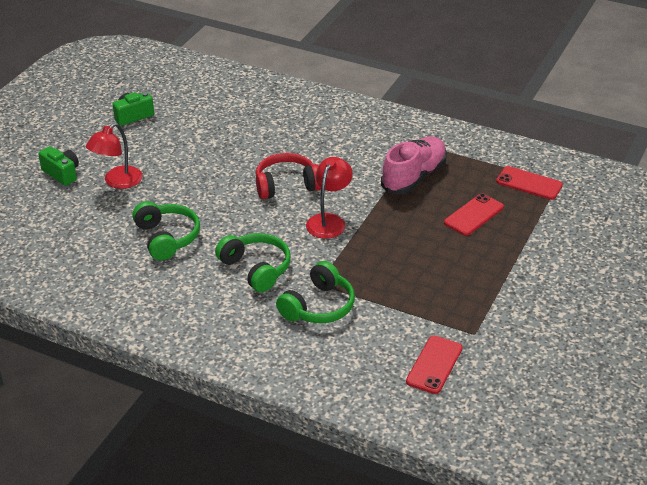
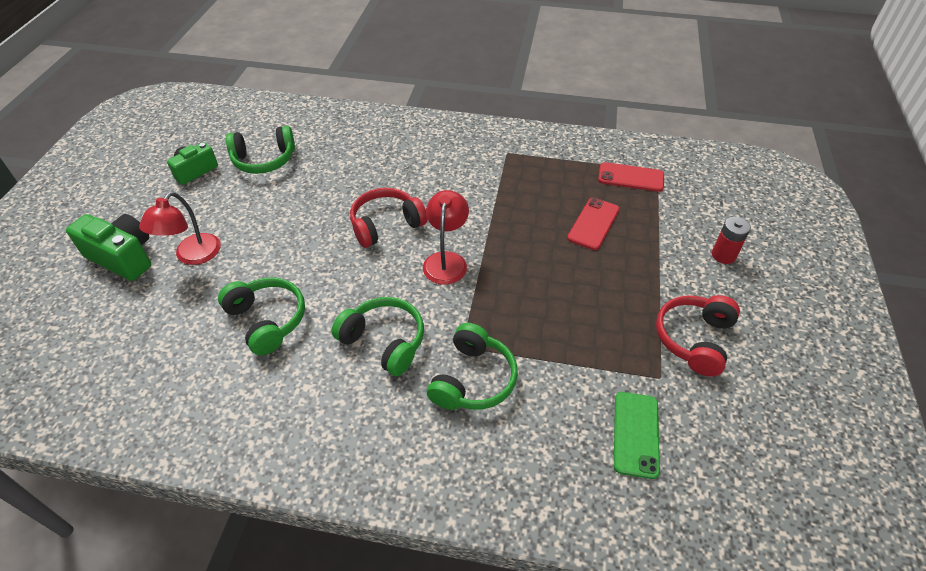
camera: 15 degrees left, 10 degrees up
green camera [38,146,79,186] -> green camera [66,214,151,281], size x1.50
pink shoe [381,137,447,194] -> none
red phone [406,336,463,394] -> green phone [614,392,660,479]
none -> green headphones [226,126,295,174]
none -> red headphones [656,295,740,377]
none -> red battery [712,217,751,264]

